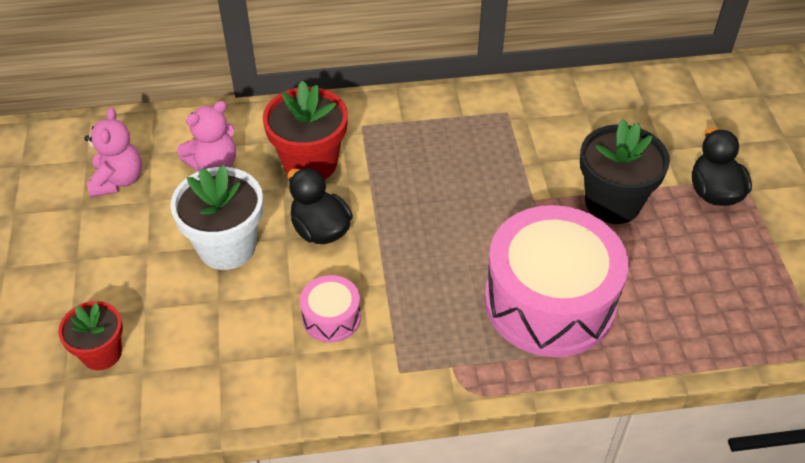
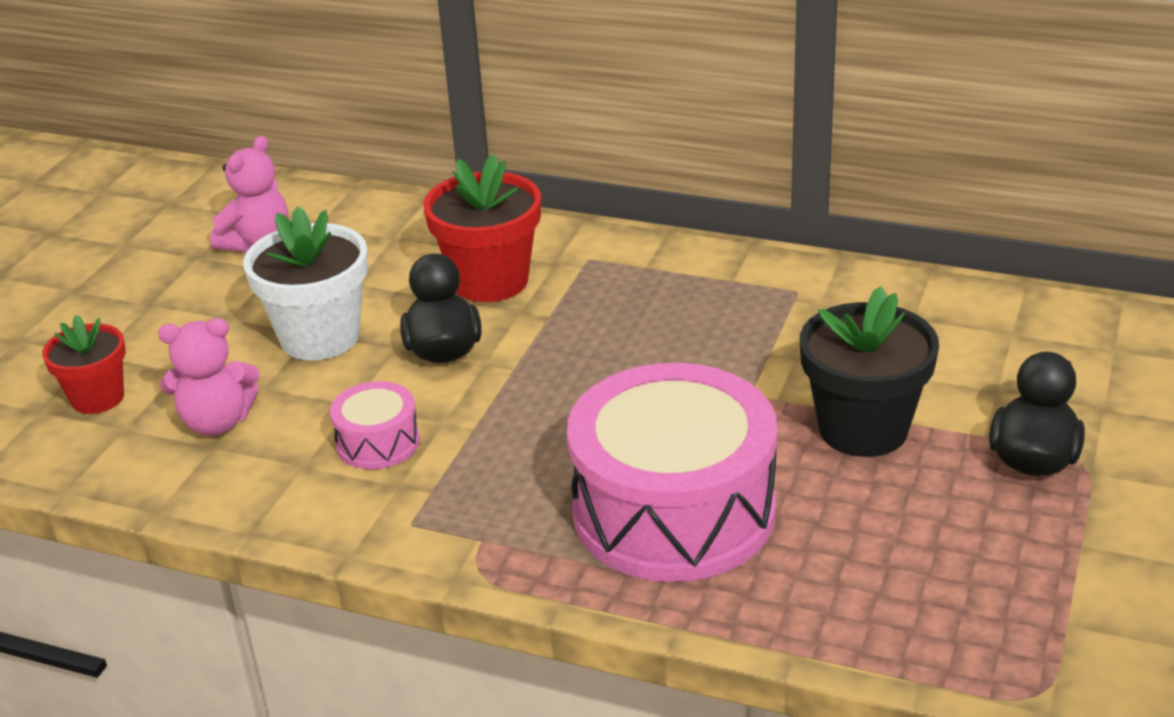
camera: 30 degrees right, 15 degrees down
pink teddy bear [177,101,236,171] -> pink teddy bear moved to [158,318,259,436]

